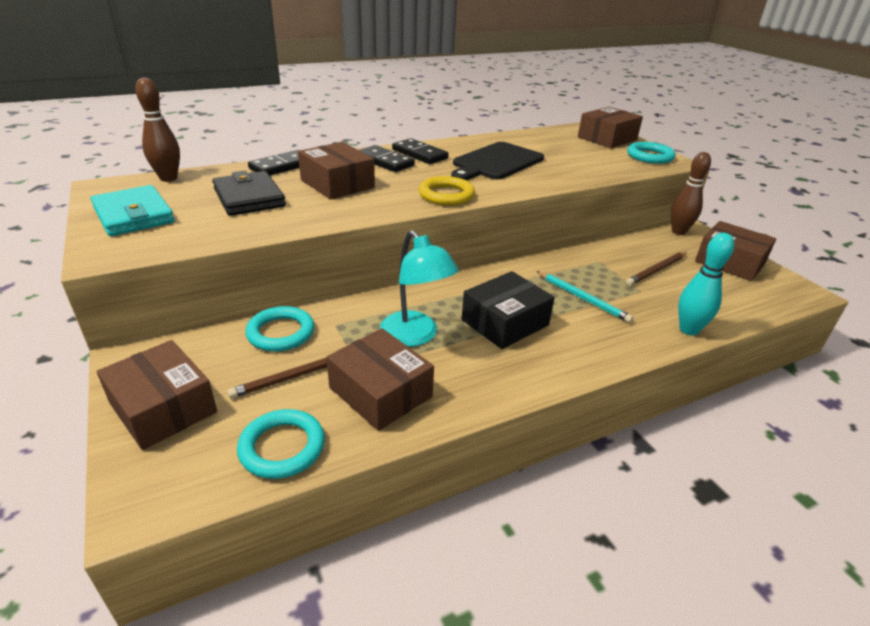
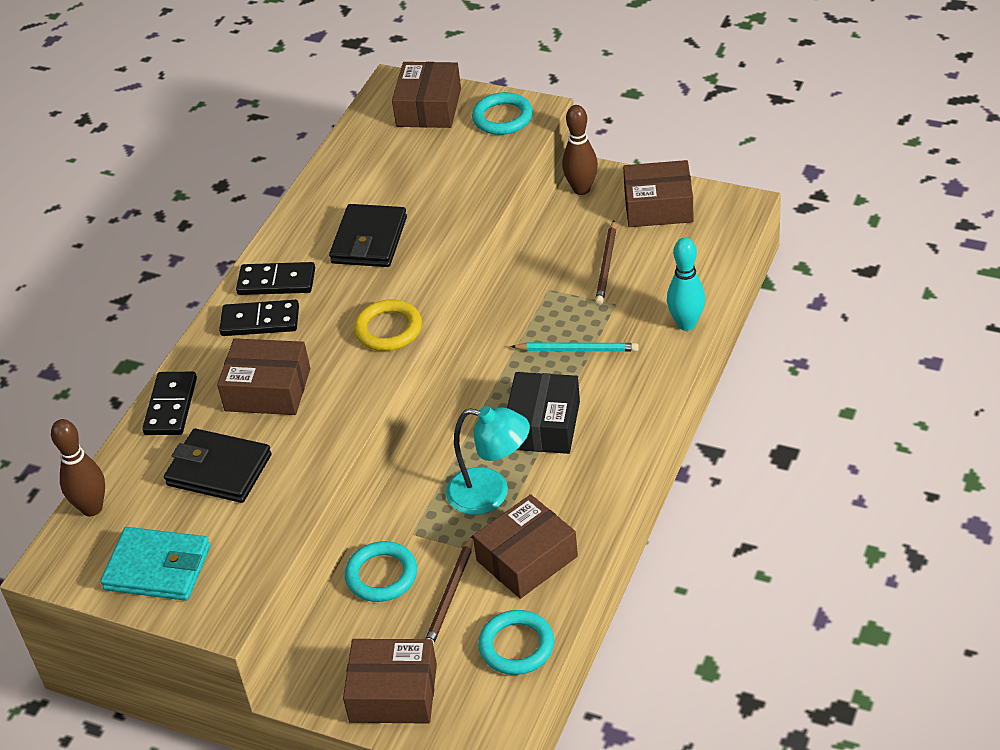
camera: 35 degrees left, 10 degrees up
brown box [326,328,434,431] -> brown box turned 45 degrees counterclockwise [473,494,578,599]
black cutting board [451,142,544,180] -> black wallet [329,204,407,267]

